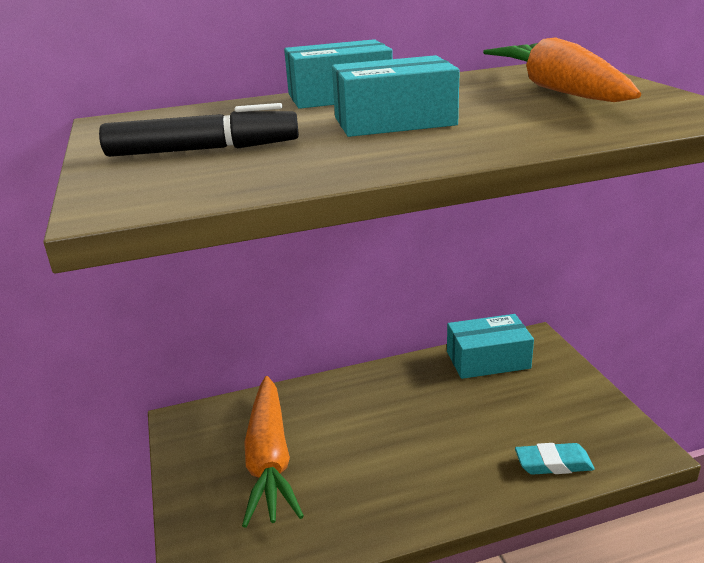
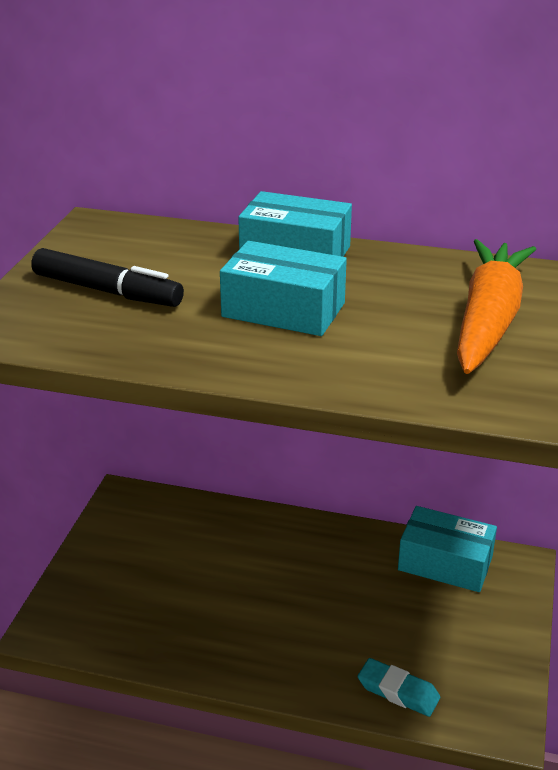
camera: 30 degrees right, 5 degrees up
orange carrot [242,376,304,528] -> none

